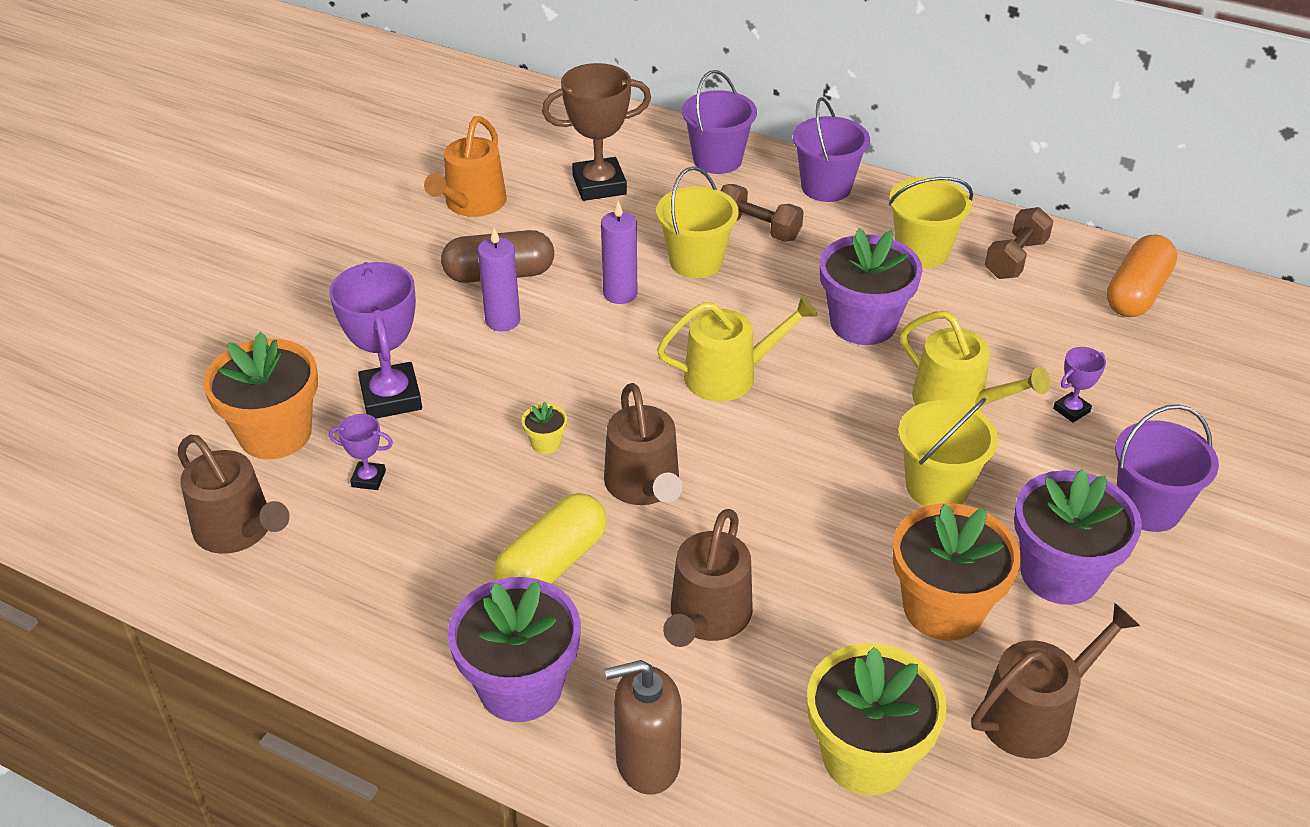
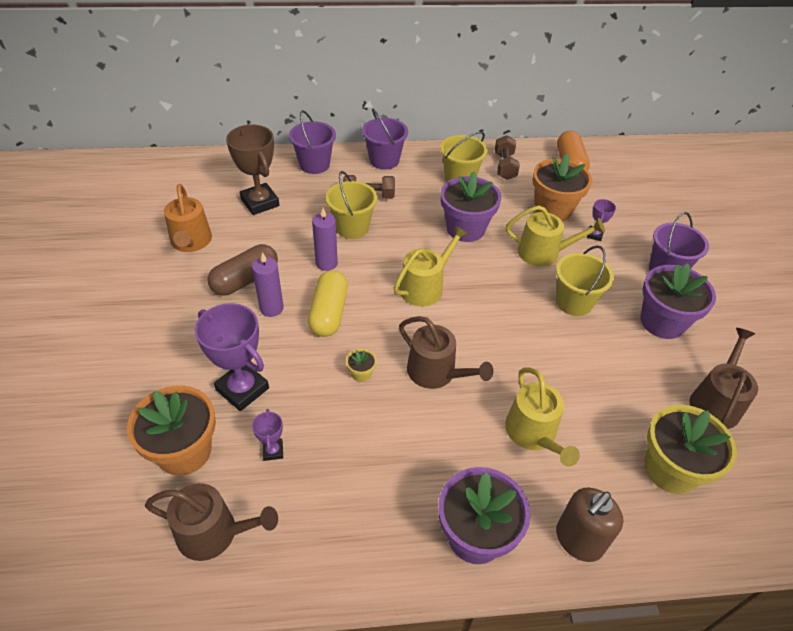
camera: 35 degrees left, 5 degrees up
purple trophy [329,414,393,490] -> purple trophy turned 75 degrees counterclockwise [252,409,283,461]
yellow capsule [494,493,607,584] -> yellow capsule moved to [308,270,348,337]
brown trophy [542,63,651,201] -> brown trophy turned 75 degrees counterclockwise [226,124,280,215]
brown watering can [663,509,753,647] -> yellow watering can [505,367,580,467]
orange flower pot [893,503,1021,641] -> orange flower pot moved to [532,154,592,221]

